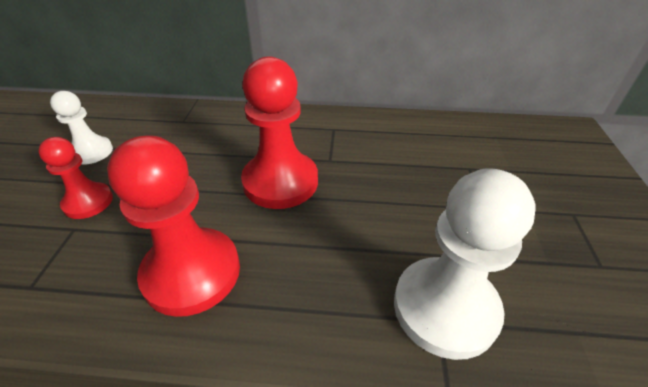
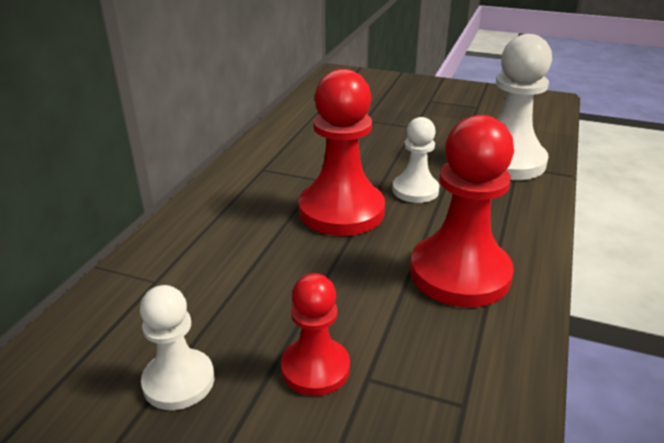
camera: 75 degrees left, 10 degrees down
none -> white pawn [392,117,440,203]

